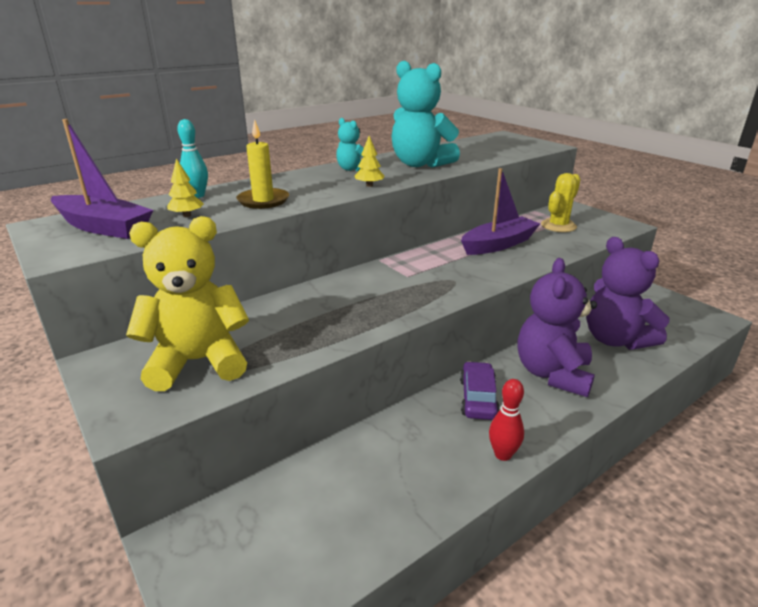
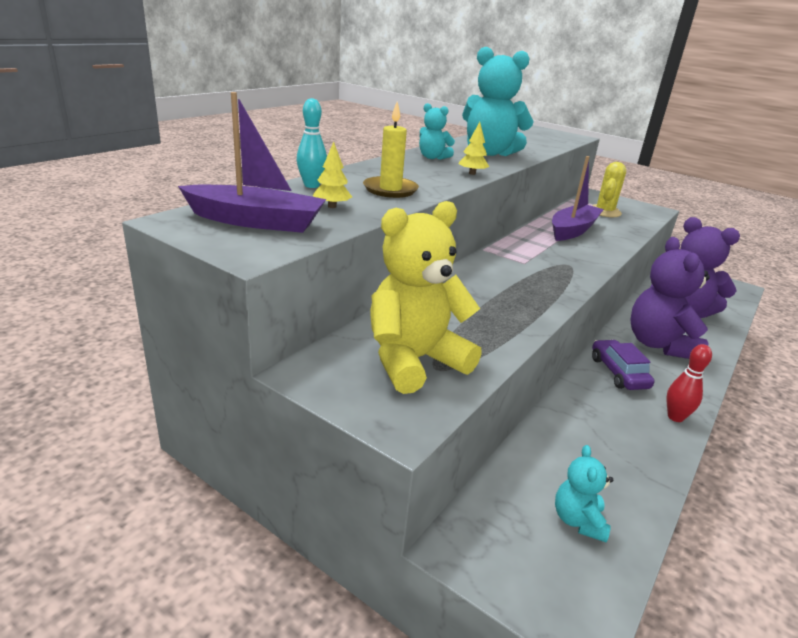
camera: 20 degrees left, 0 degrees up
none -> turquoise teddy bear [555,445,613,542]

